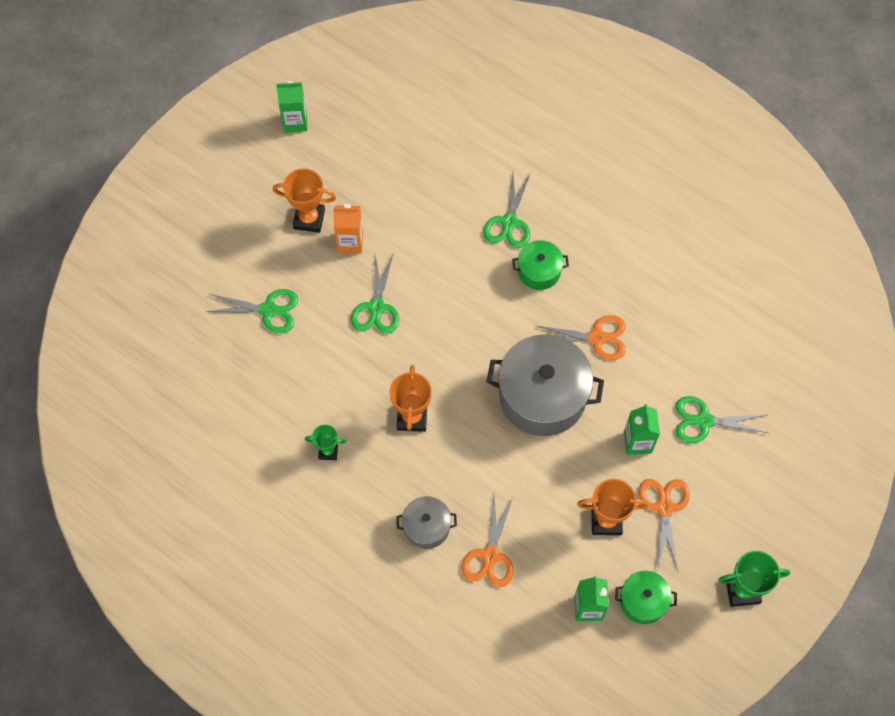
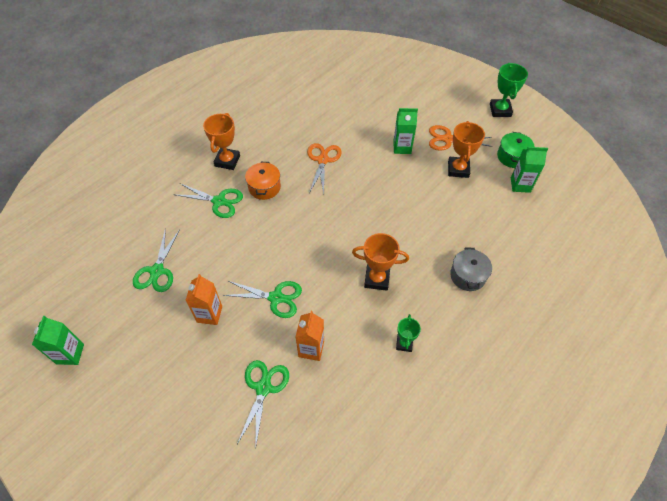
camera: 85 degrees left, 10 degrees down
orange trophy [273,168,336,233] -> orange trophy moved to [203,113,240,170]
orange scissors [462,495,514,587] -> none
grey pot [486,334,604,436] -> none
green pot [512,240,569,290] -> orange pot [245,162,281,200]
green scissors [676,396,768,443] -> green scissors moved to [133,228,180,292]
none -> orange carton [295,311,324,361]

